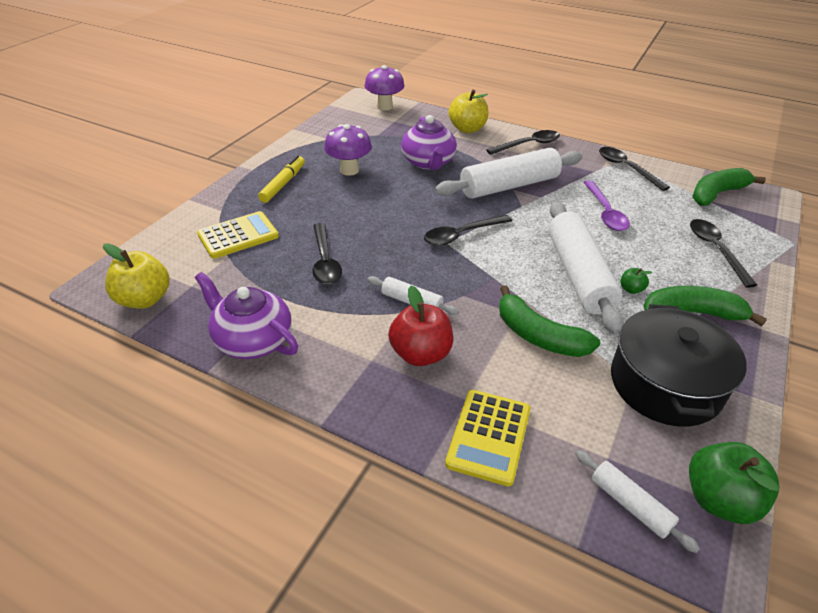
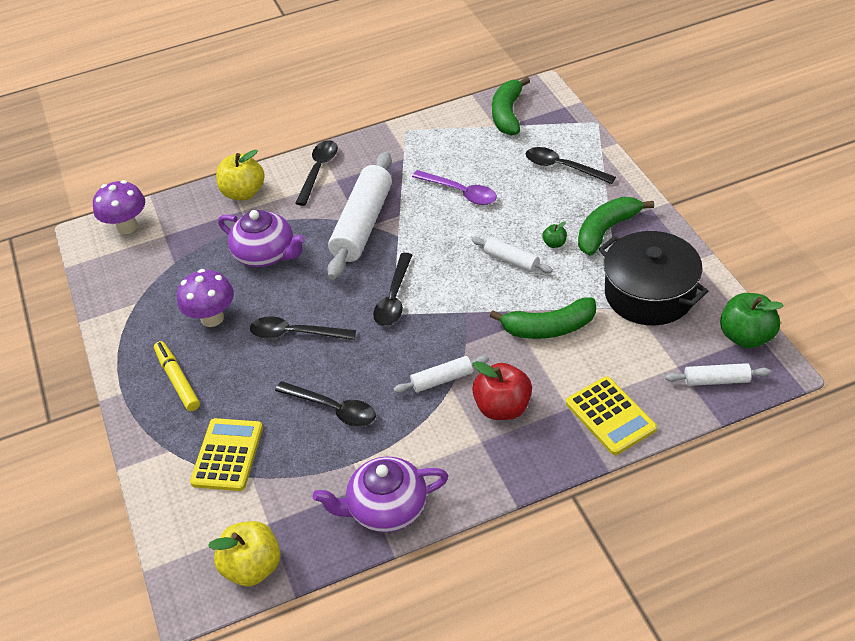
camera: 45 degrees left, 5 degrees up
white rolling pin [549,201,624,335] -> white rolling pin [471,237,553,273], size x0.48
black spoon [599,147,670,191] -> black spoon moved to [250,316,356,340]

